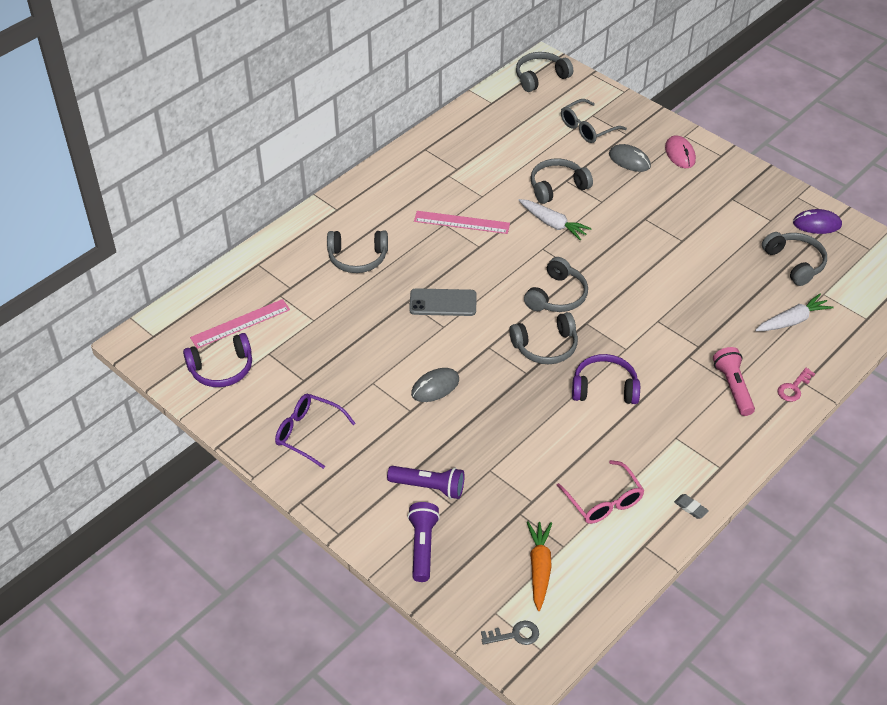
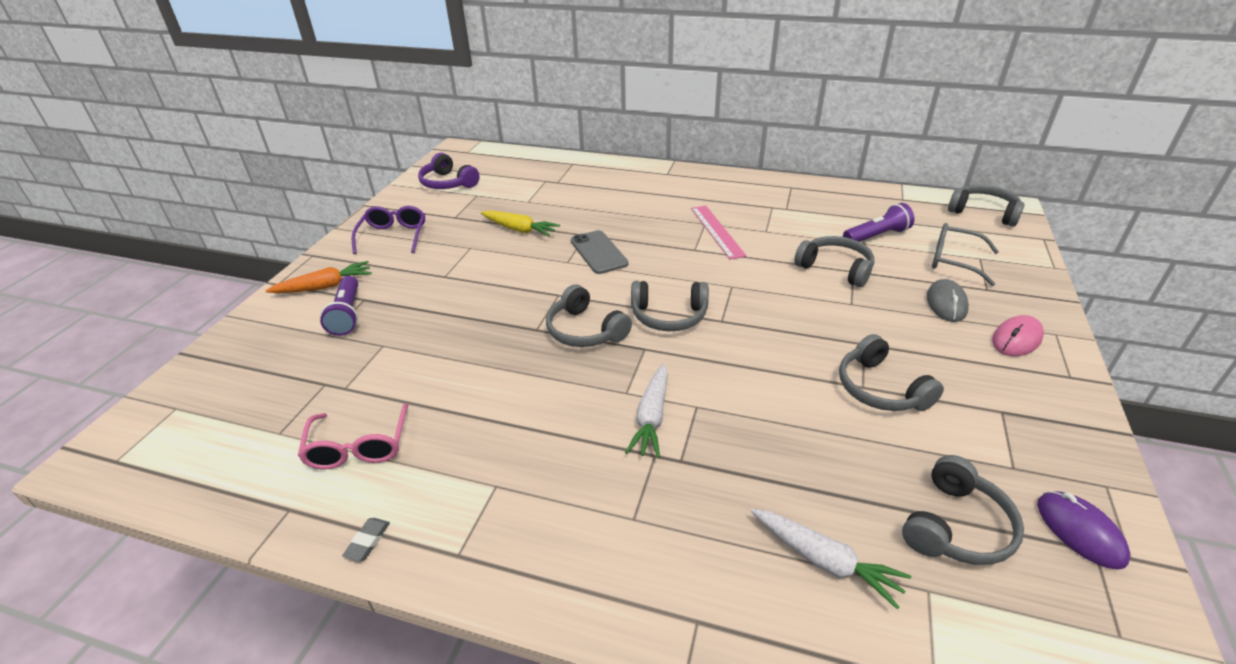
camera: 65 degrees right, 10 degrees down
pink ruler [190,299,290,349] -> none
grey headphones [327,231,388,273] -> grey headphones moved to [839,334,944,411]
purple flashlight [407,502,440,582] -> purple flashlight moved to [843,203,915,242]
grey mouse [411,368,459,402] -> none
grey key [481,620,539,645] -> none
white carrot [518,199,592,241] -> white carrot moved to [625,363,668,458]
orange carrot [527,521,552,611] -> orange carrot moved to [265,261,372,293]
pink glasses [556,460,644,524] -> pink glasses turned 45 degrees counterclockwise [298,403,408,470]
purple headphones [572,354,640,404] -> none
pink flashlight [713,347,755,416] -> none
pink key [778,368,815,402] -> none
none -> yellow carrot [481,210,560,236]

